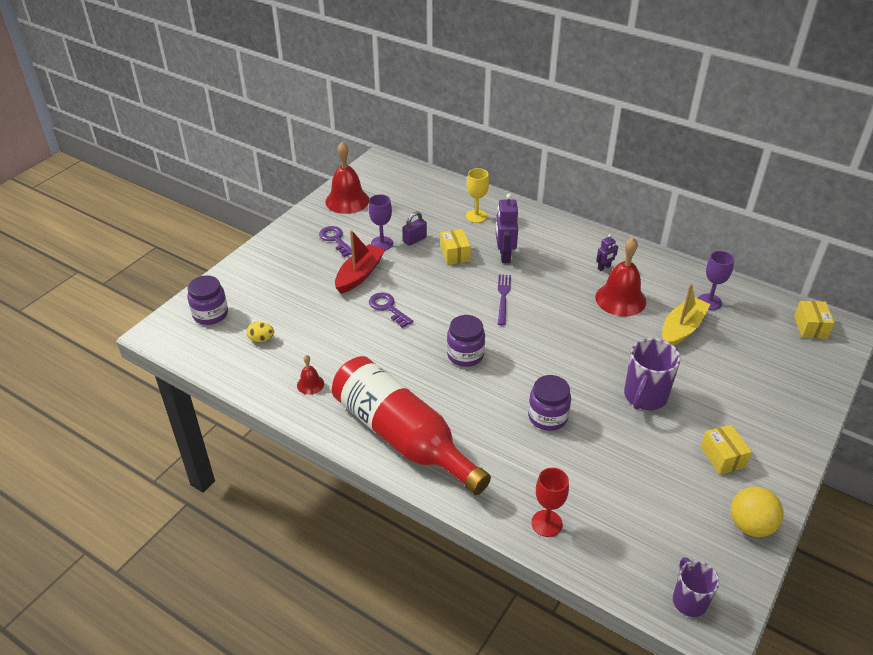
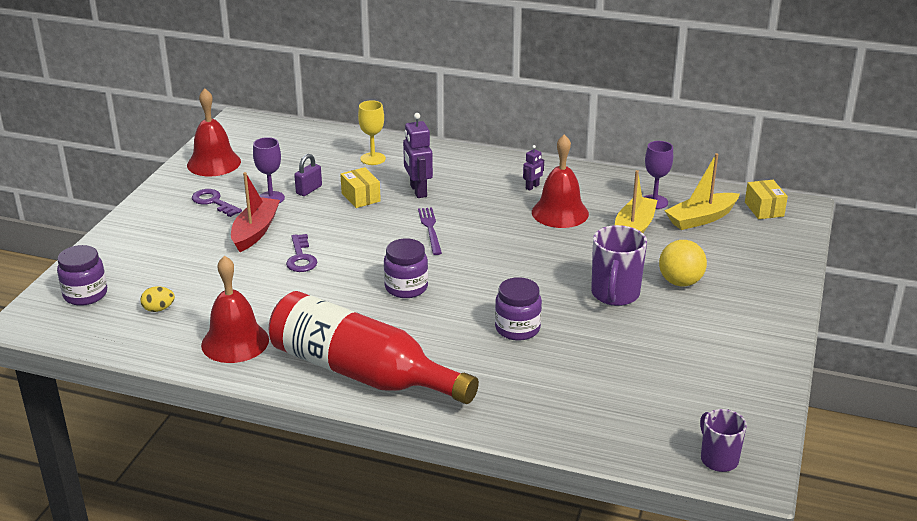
camera: 15 degrees left, 10 degrees down
red bell [297,355,324,395] -> red bell [201,255,269,363], size x2.06
purple key [369,292,413,328] -> purple key turned 135 degrees counterclockwise [286,234,317,272]
red goblet [531,468,569,537] -> none
yellow box [701,425,752,475] -> none
yellow ball [731,487,784,537] -> yellow ball moved to [659,240,707,286]
none -> yellow boat [664,153,740,230]

